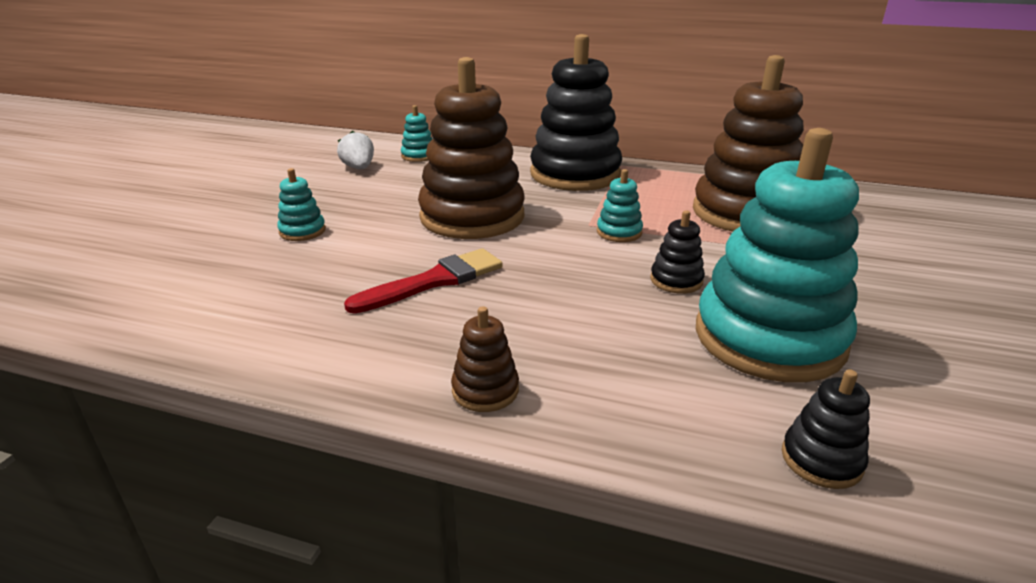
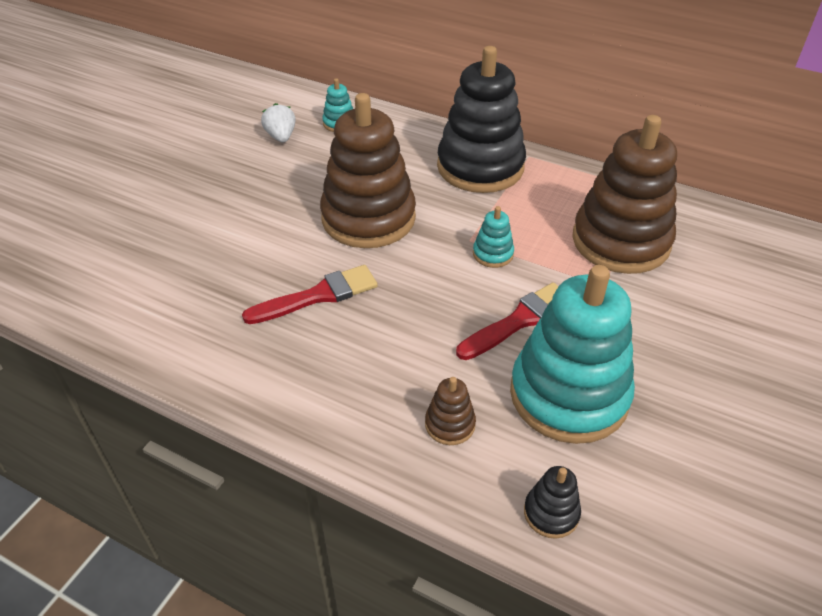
camera: 10 degrees right, 15 degrees up
turquoise stacking toy [277,168,326,241] -> none
brown stacking toy [451,306,519,412] -> brown stacking toy moved to [425,377,476,445]
black stacking toy [650,210,705,294] -> red brush [456,282,559,360]

